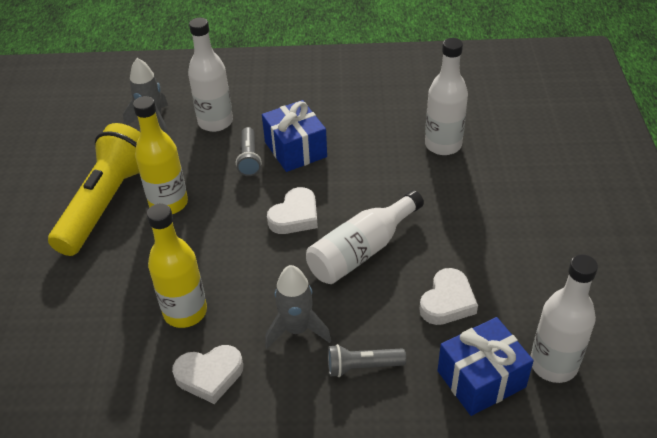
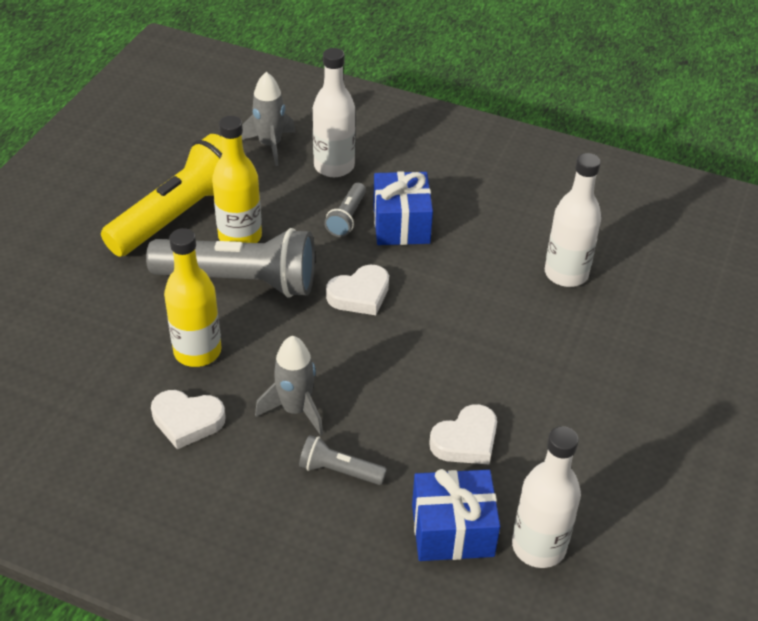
camera: 20 degrees right, 0 degrees up
white bottle [306,190,424,284] -> none
none -> grey flashlight [146,228,315,298]

